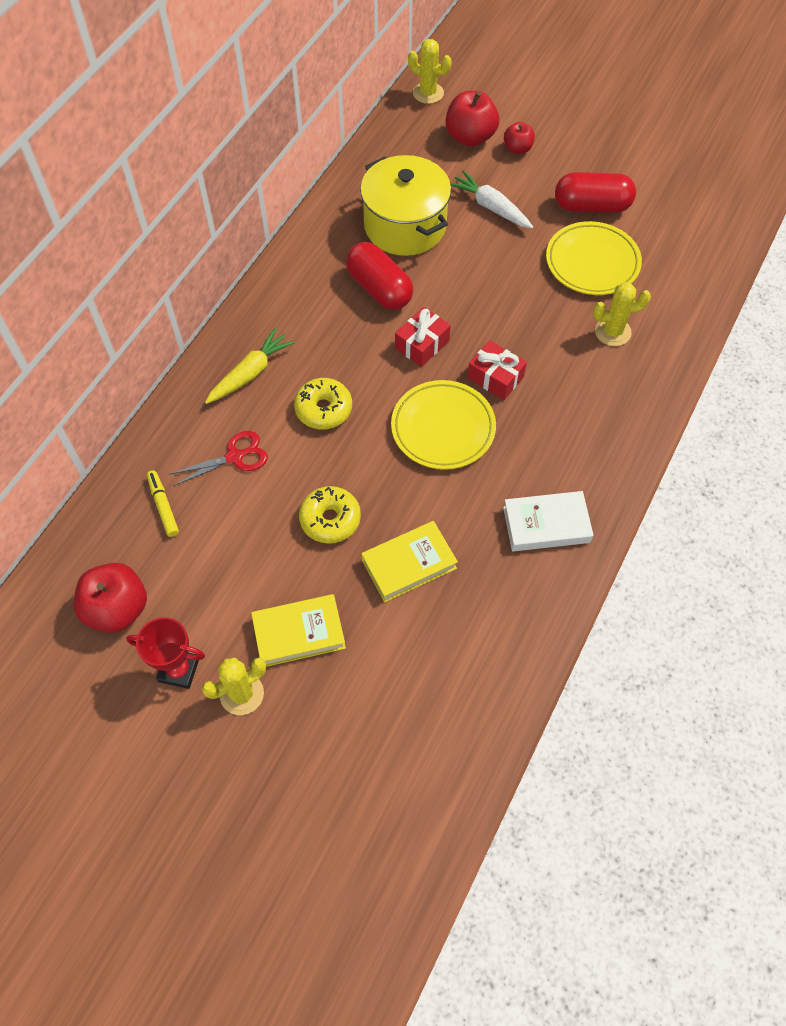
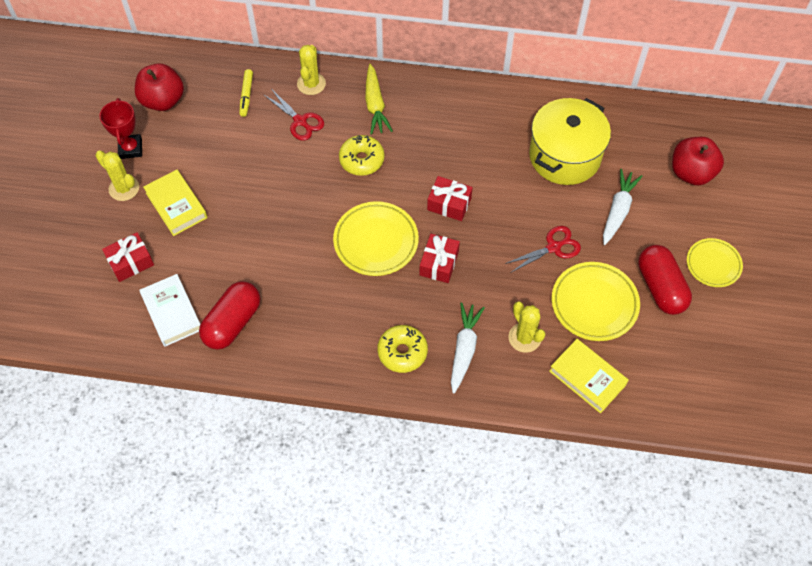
camera: 70 degrees right, 0 degrees up
yellow marker [147,470,179,537] -> yellow marker turned 135 degrees clockwise [239,69,253,117]
yellow carrot [205,327,295,404] -> yellow carrot turned 60 degrees clockwise [365,64,393,135]
yellow donut [299,486,361,544] -> yellow donut moved to [377,325,428,373]
red capsule [346,242,413,310] -> red capsule moved to [199,281,260,350]
yellow book [361,521,458,602] -> yellow book moved to [549,339,629,413]
yellow cactus [408,39,451,104] -> yellow cactus moved to [297,45,326,95]
white book [503,491,594,551] -> white book moved to [139,274,200,347]
red apple [504,122,535,154] -> none
none -> red gift [102,232,154,282]
none -> white carrot [451,302,485,394]
none -> red scissors [505,226,581,273]
none -> yellow plate [687,238,743,287]

